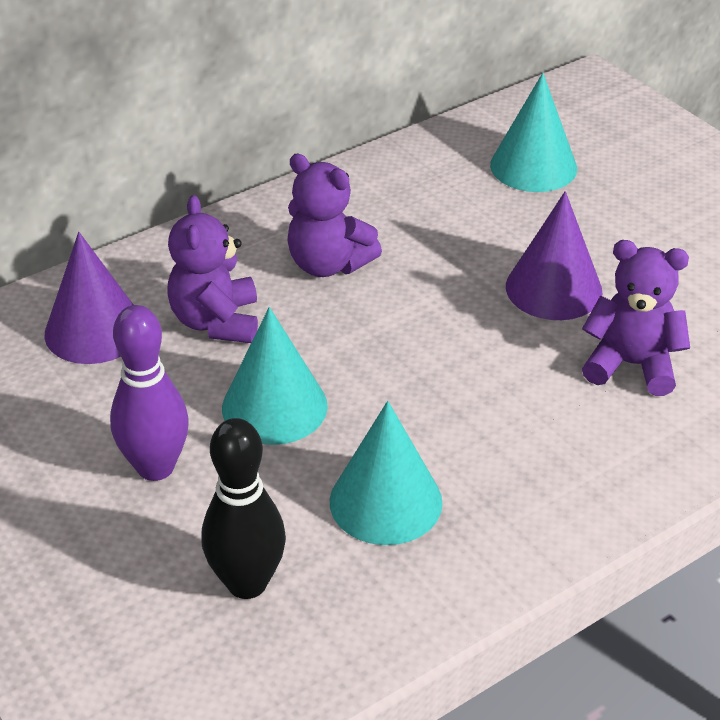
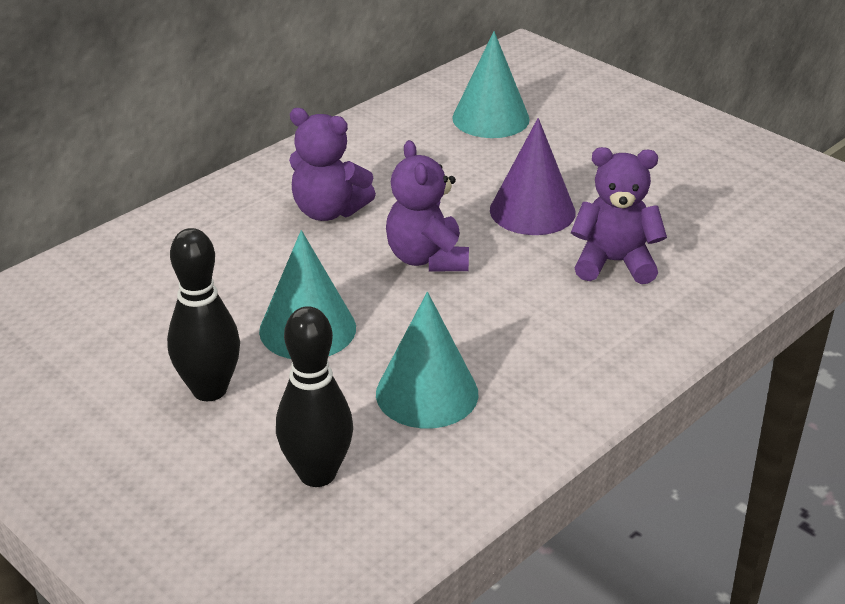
camera: 10 degrees left, 5 degrees down
purple cone [44,232,133,364] -> none
purple bowling pin [110,305,189,481] -> black bowling pin [167,228,240,401]
purple teddy bear [167,195,258,343] -> purple teddy bear moved to [386,140,469,271]

